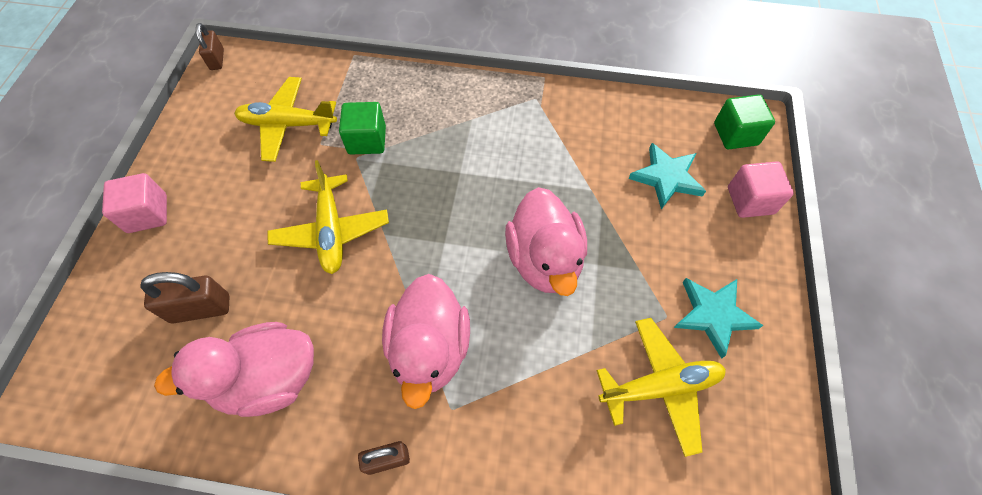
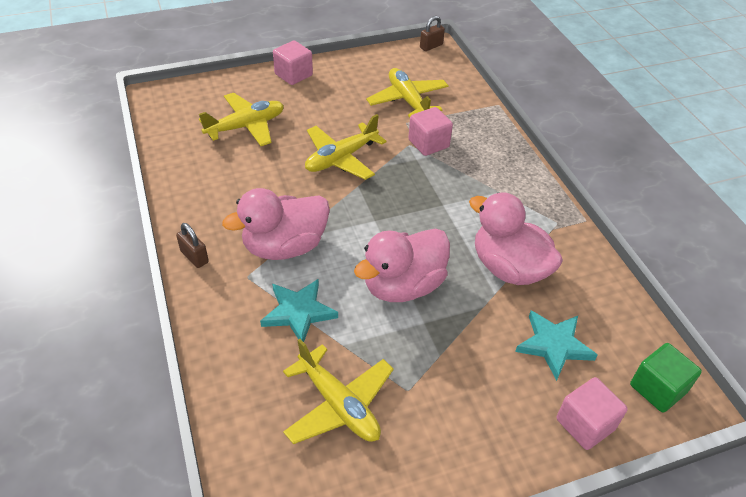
camera: 60 degrees right, 15 degrees down
brown padlock [140,272,230,324] -> yellow plane [199,93,284,146]
pink duck [154,322,314,417] -> pink duck moved to [469,193,563,285]
green cube [339,102,386,154] -> pink cube [408,107,453,156]
turquoise star [674,278,764,359] -> turquoise star moved to [260,279,338,342]

